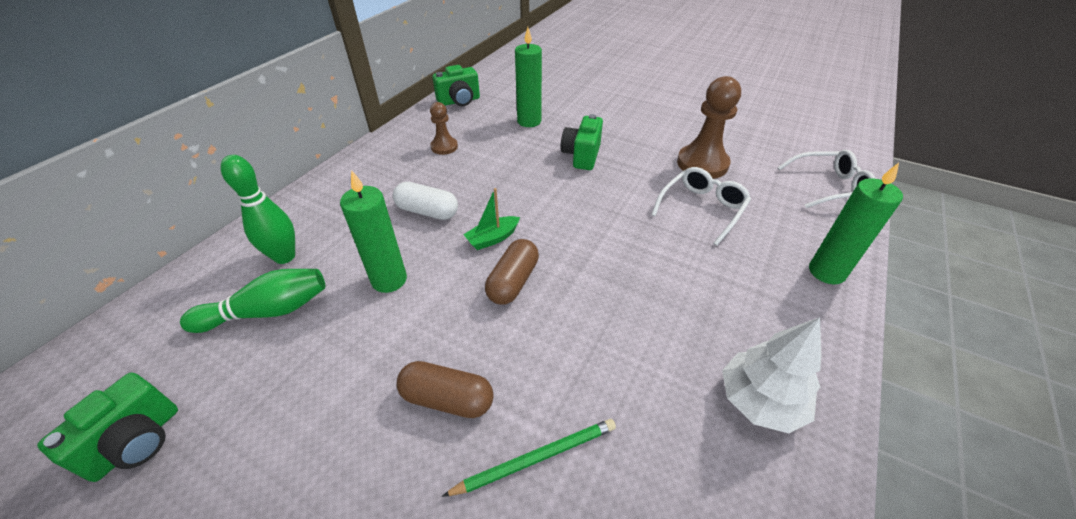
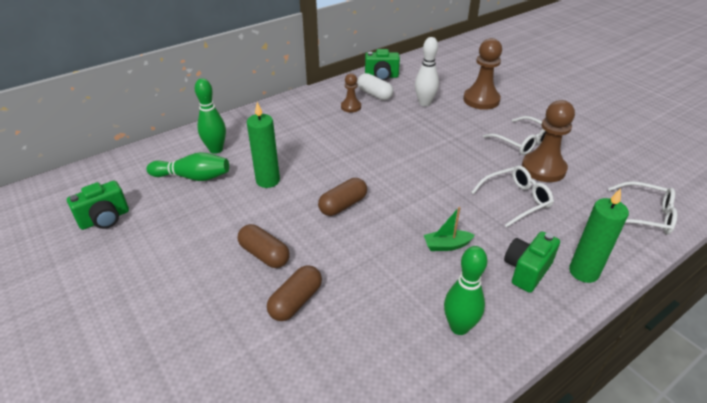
camera: 25 degrees right, 5 degrees down
white capsule [393,182,458,220] -> white capsule moved to [357,73,393,100]
green pencil [442,419,616,497] -> brown capsule [267,265,322,321]
green boat [463,188,520,250] -> green boat moved to [424,207,475,251]
green candle [515,27,542,127] -> white bowling pin [415,37,439,106]
green camera [561,114,603,170] -> green camera moved to [504,232,560,293]
white tree [722,317,821,433] -> green bowling pin [444,246,487,335]
none -> brown pawn [463,38,502,110]
none -> white glasses [483,116,546,155]

